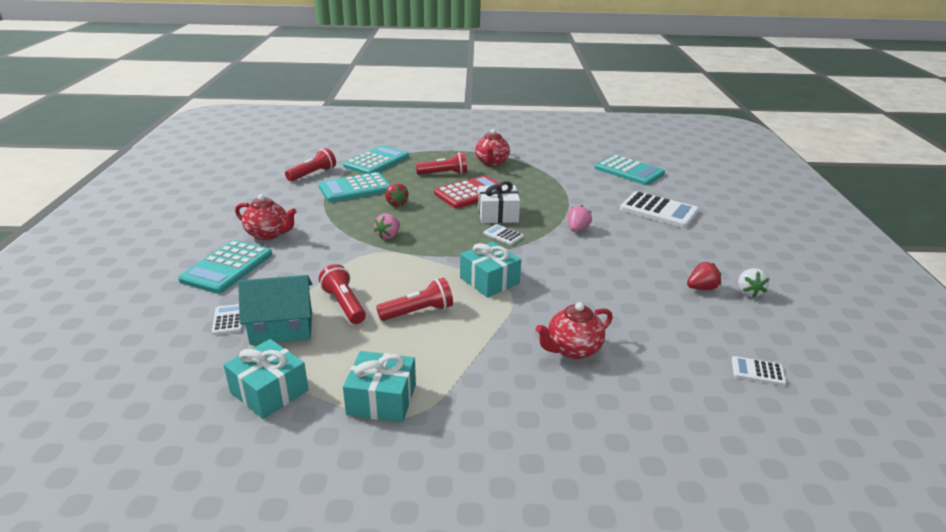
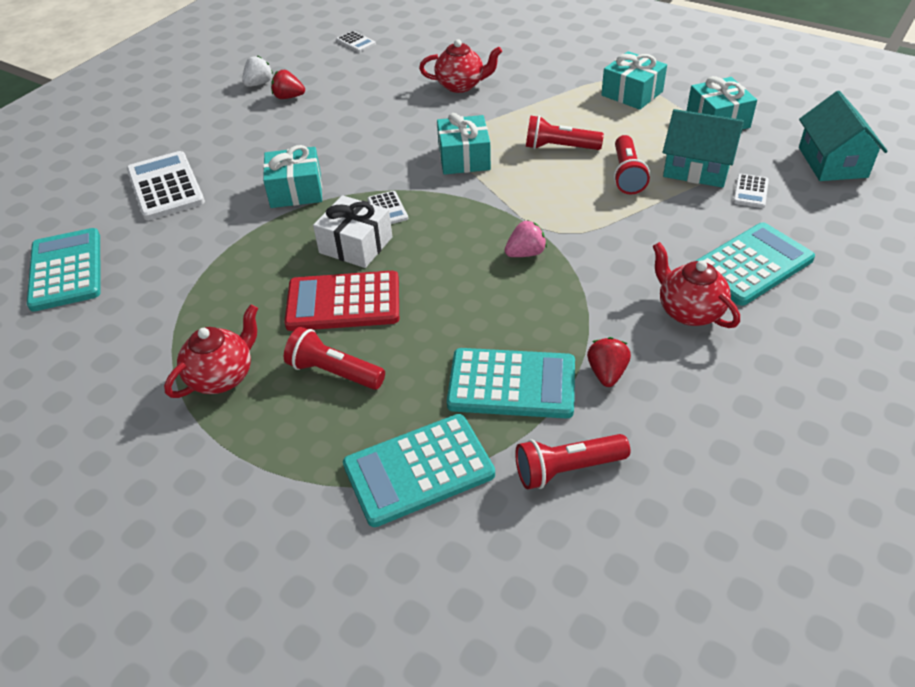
camera: 145 degrees left, 15 degrees up
red strawberry [385,183,408,207] -> red strawberry moved to [587,337,631,387]
pink strawberry [567,205,592,232] -> turquoise gift [263,145,322,208]
none -> turquoise house [799,91,888,181]

